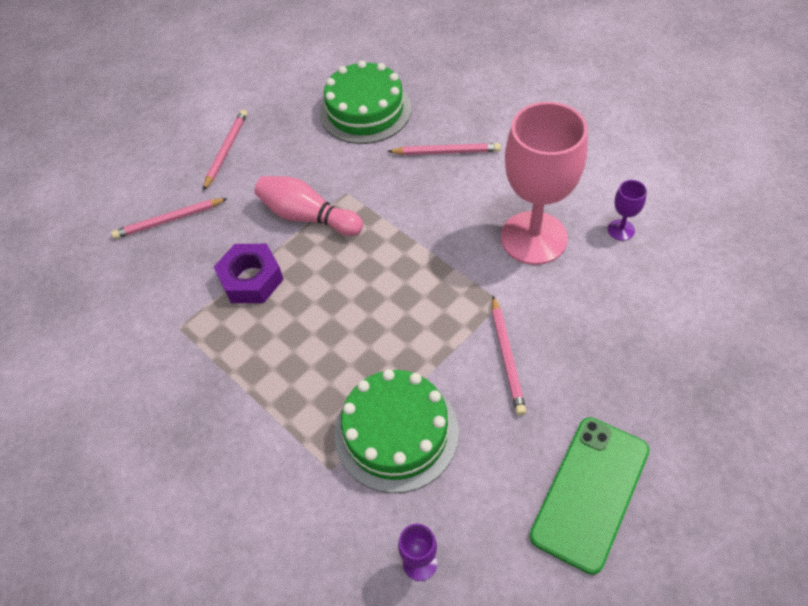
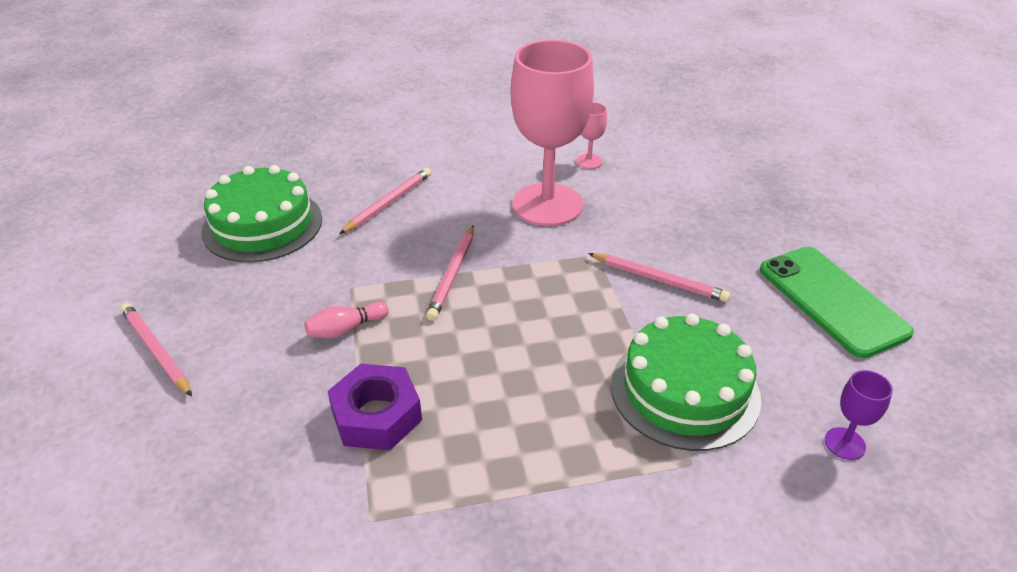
camera: 60 degrees left, 15 degrees down
pink pencil [111,198,228,239] -> pink pencil moved to [426,225,474,321]
pink bowling pin [254,176,363,236] -> pink bowling pin [304,302,389,338], size x0.56
purple goblet [608,180,647,241] -> pink goblet [576,102,607,169]

